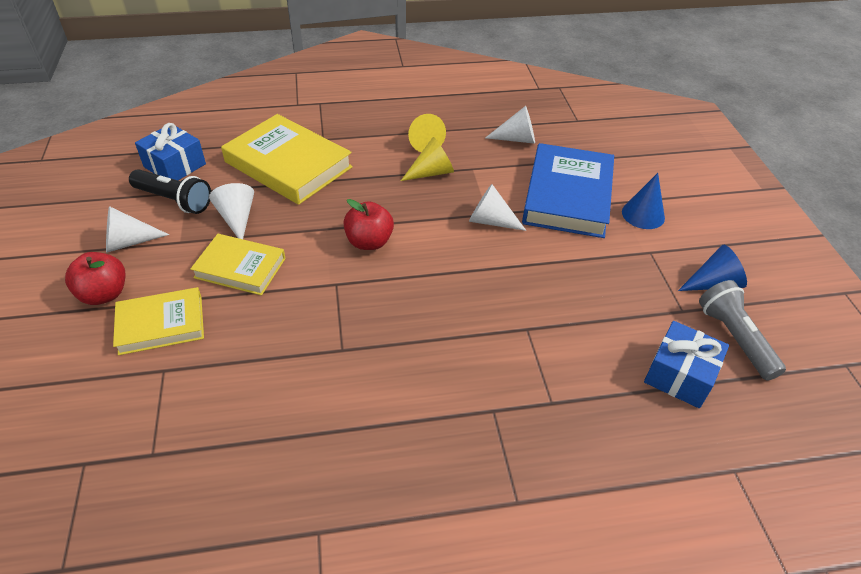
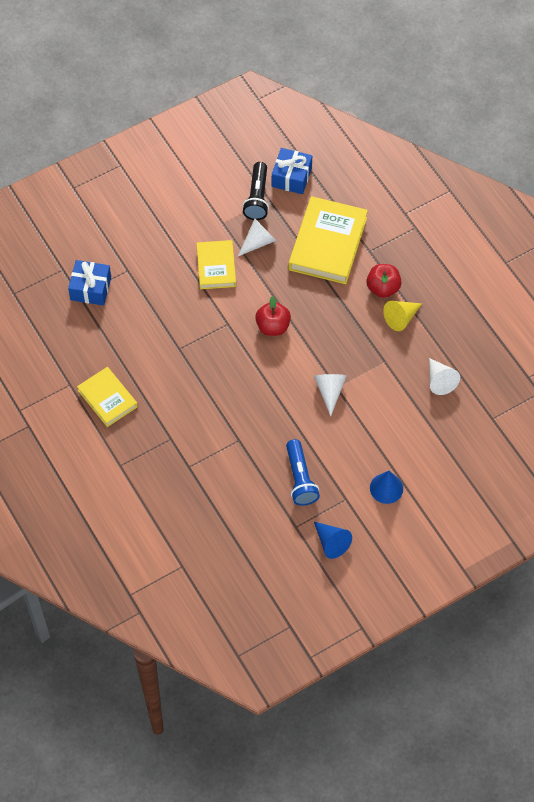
camera: 70 degrees right, 15 degrees up
red apple [65,252,126,305] -> red apple moved to [367,264,402,298]
white cone [106,206,169,253] -> none
yellow book [113,287,204,355] -> yellow book moved to [77,367,138,427]
yellow cone [401,137,454,181] -> none
blue book [522,143,614,238] -> none
blue gift [644,321,729,408] -> blue gift moved to [68,260,111,306]
grey flashlight [699,280,786,381] -> none
none -> blue flashlight [286,439,320,506]

